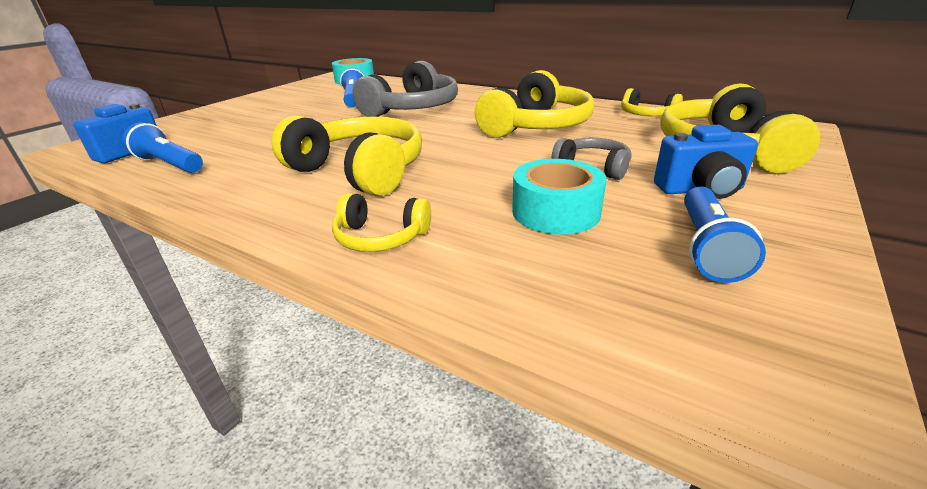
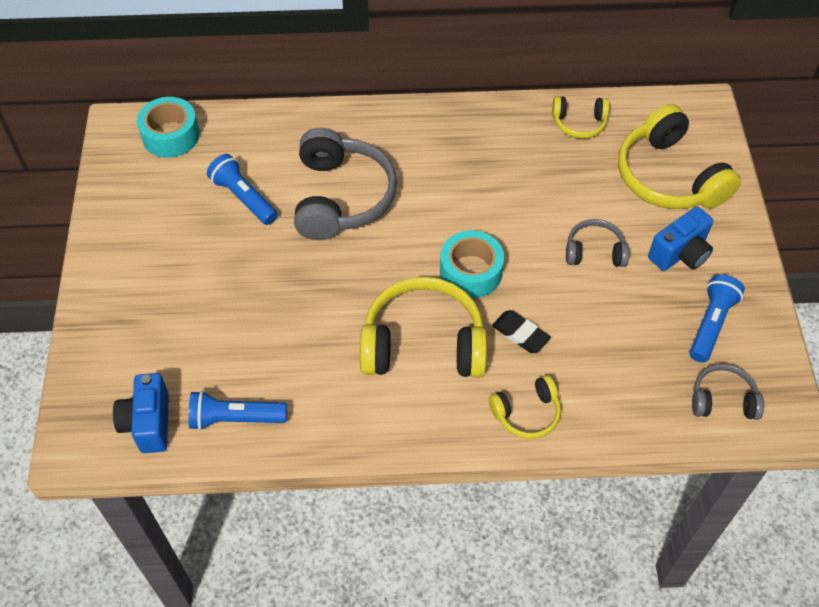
camera: 35 degrees left, 25 degrees up
yellow headphones [475,70,594,138] -> none
turquoise tape [512,159,607,234] -> turquoise tape moved to [440,230,504,298]
blue flashlight [684,187,766,283] -> blue flashlight turned 135 degrees counterclockwise [689,274,745,363]
none -> black eraser [492,310,551,353]
none -> grey headphones [692,364,764,420]

